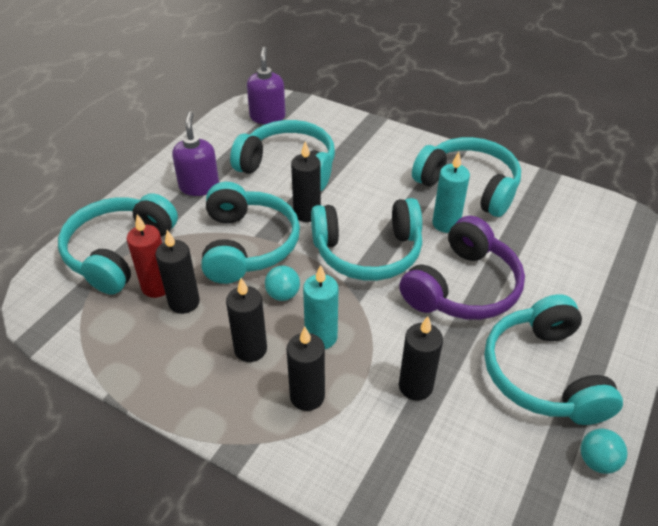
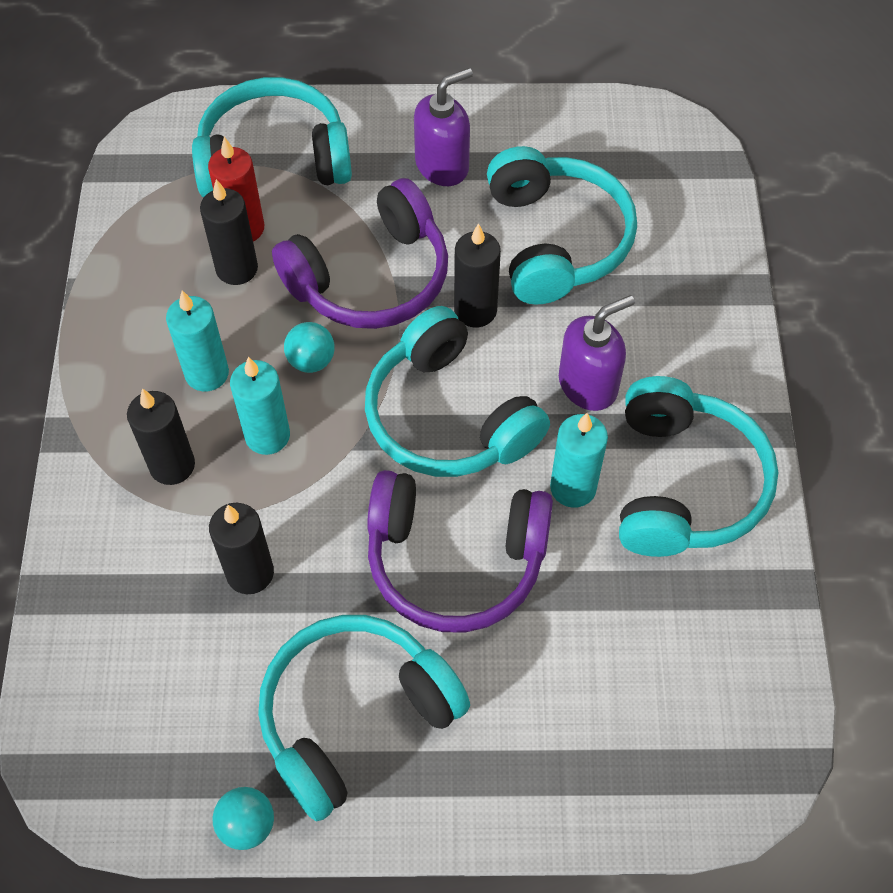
camera: 60 degrees right, 15 degrees up
turquoise headphones [201,182,300,284] -> purple headphones [272,178,448,329]
black candle [226,278,267,362] -> turquoise candle [166,290,229,391]
purple soap dispenser [247,47,286,124] -> purple soap dispenser moved to [559,295,635,411]

